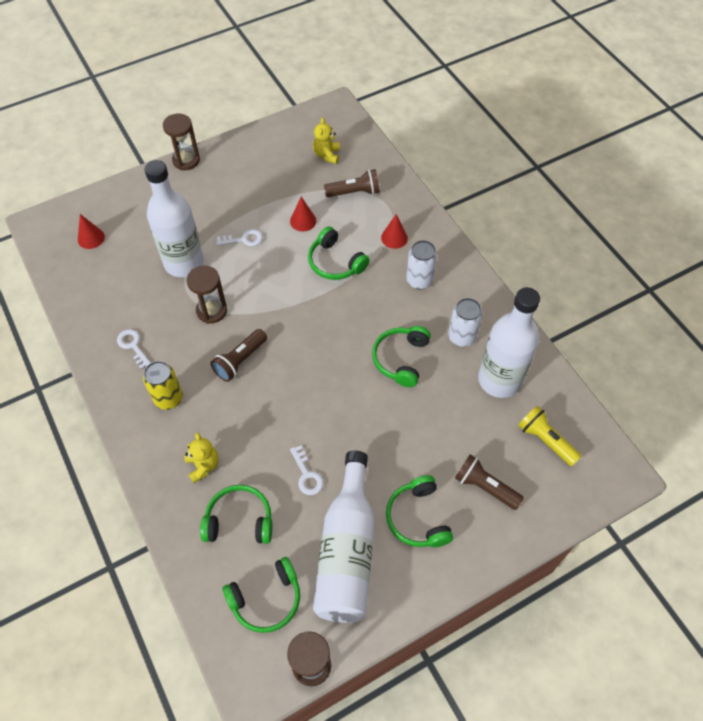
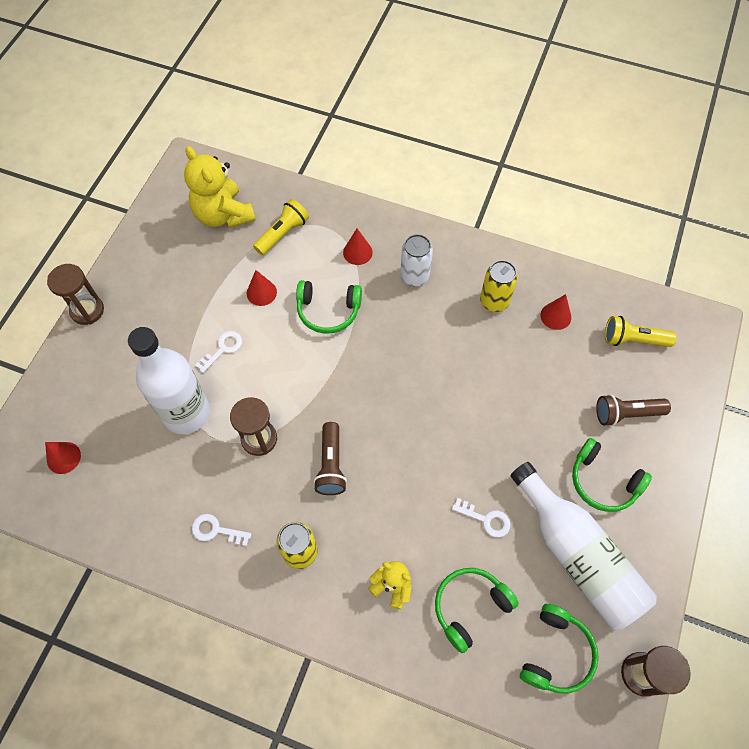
camera: 40 degrees left, 5 degrees up
yellow teddy bear [313,117,340,164] -> yellow teddy bear [184,146,256,228], size x1.83
brown flashlight [324,169,380,197] -> yellow flashlight [253,199,309,255]
green headphones [372,326,431,387] -> none
white can [448,298,483,347] -> yellow can [480,260,518,312]
white bottle [478,287,540,398] -> red cone [541,294,571,330]

